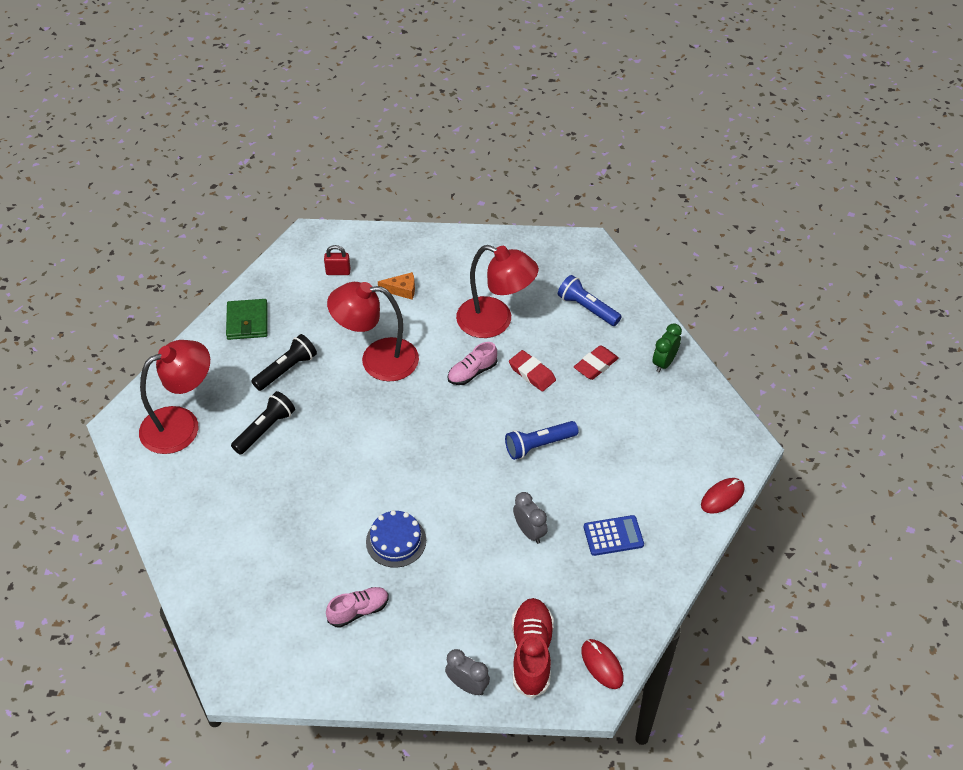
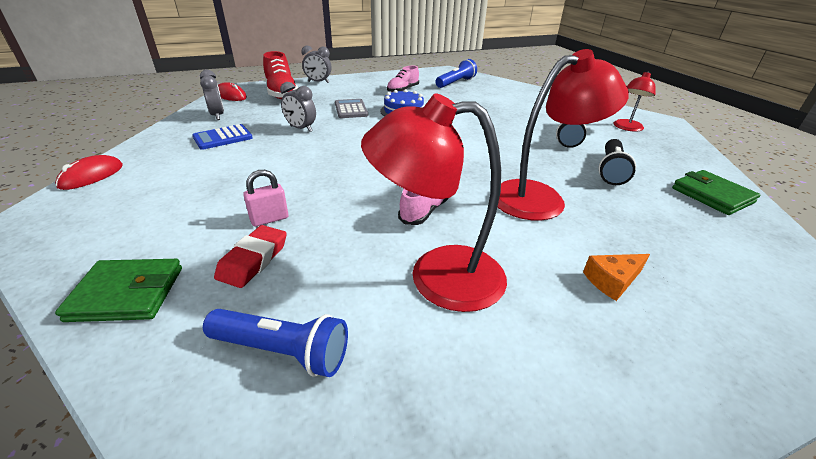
camera: 155 degrees right, 15 degrees down
red lamp [139,340,210,454] -> red lamp [614,71,656,131], size x0.55
red padlock [324,245,350,275] -> none
blue flashlight [505,421,578,460] -> blue flashlight moved to [435,59,477,88]
red eraser [509,350,556,391] -> none
green clock [653,323,682,372] -> green wallet [55,259,182,322]
none -> grey clock [200,70,224,120]
none -> pink padlock [243,170,288,227]
none -> grey calculator [335,99,368,118]

